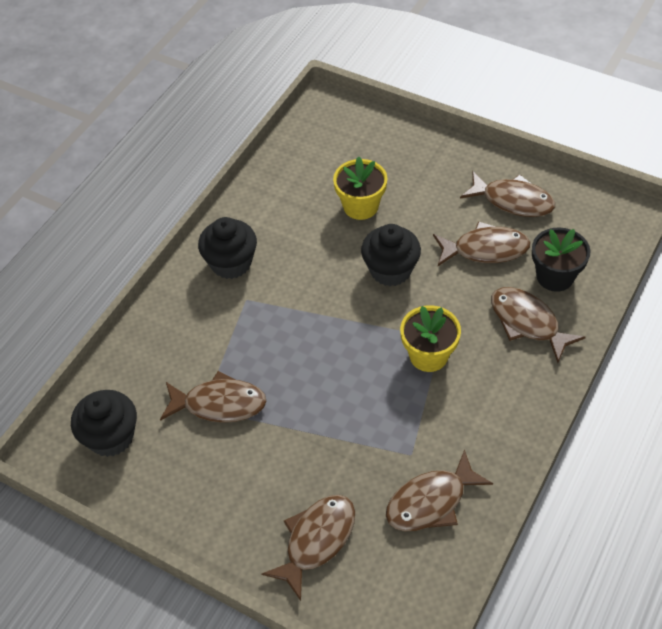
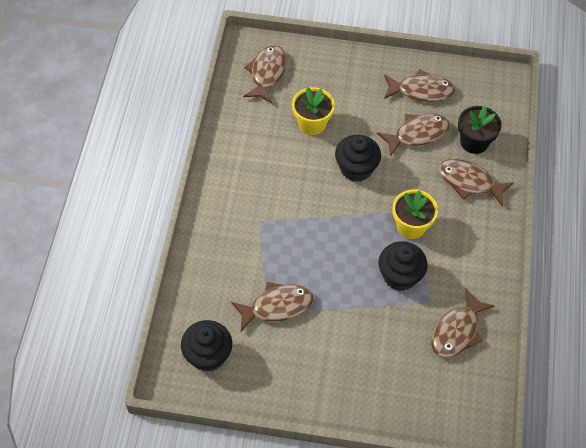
camera: 25 degrees left, 5 degrees up
black cupcake [198,217,257,279] -> black cupcake moved to [379,241,428,291]
brown fish [262,495,355,601] -> brown fish moved to [243,45,287,103]

